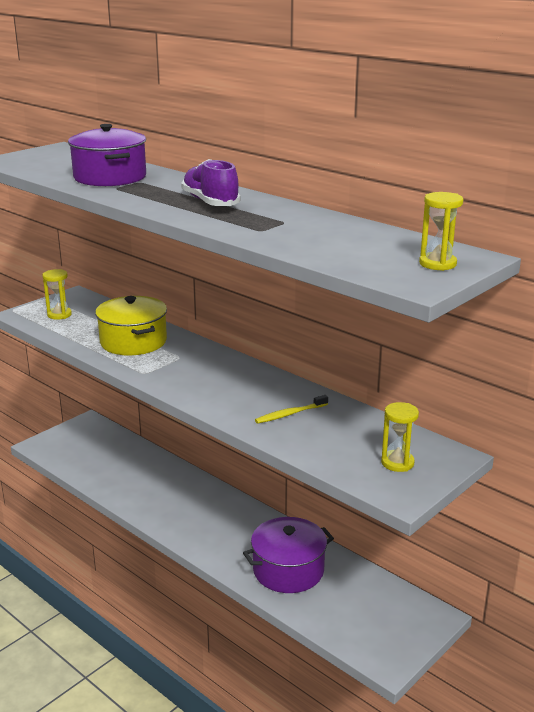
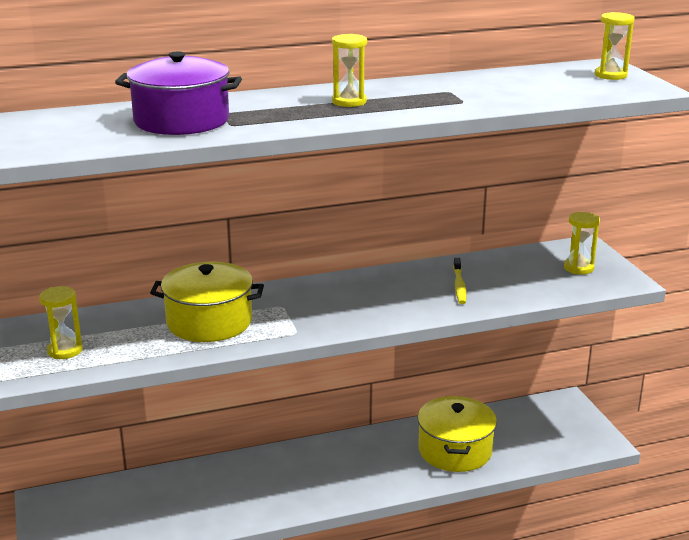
camera: 60 degrees left, 0 degrees up
purple shoe [181,159,241,206] -> yellow hourglass [332,34,367,107]
purple pot [243,517,334,593] -> yellow pot [417,396,497,472]

